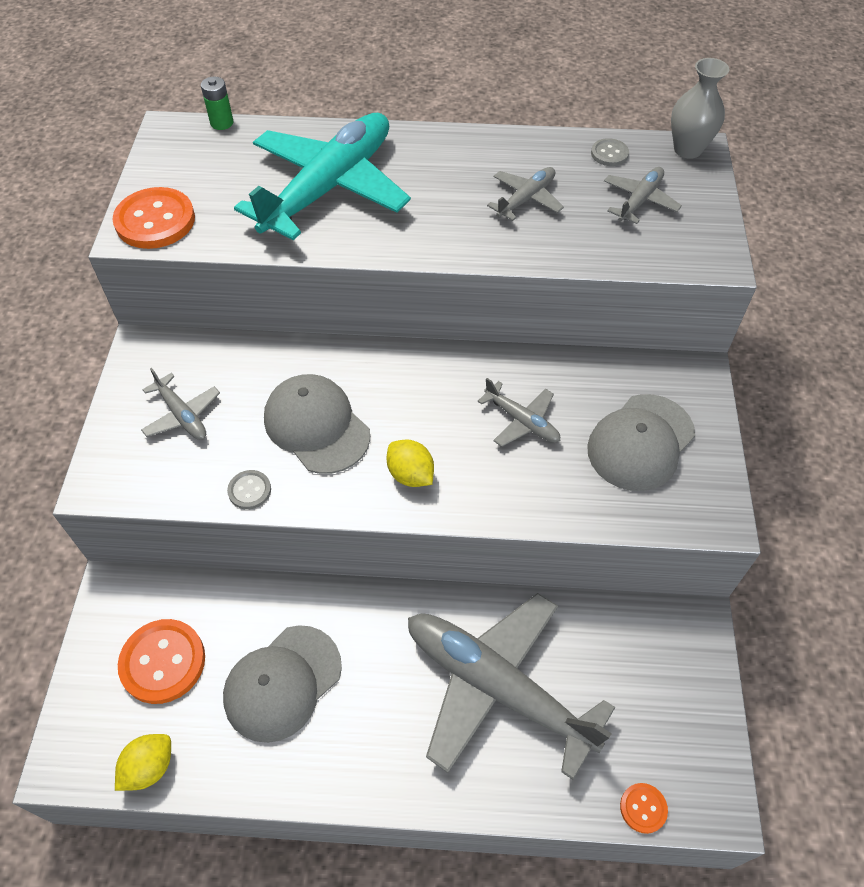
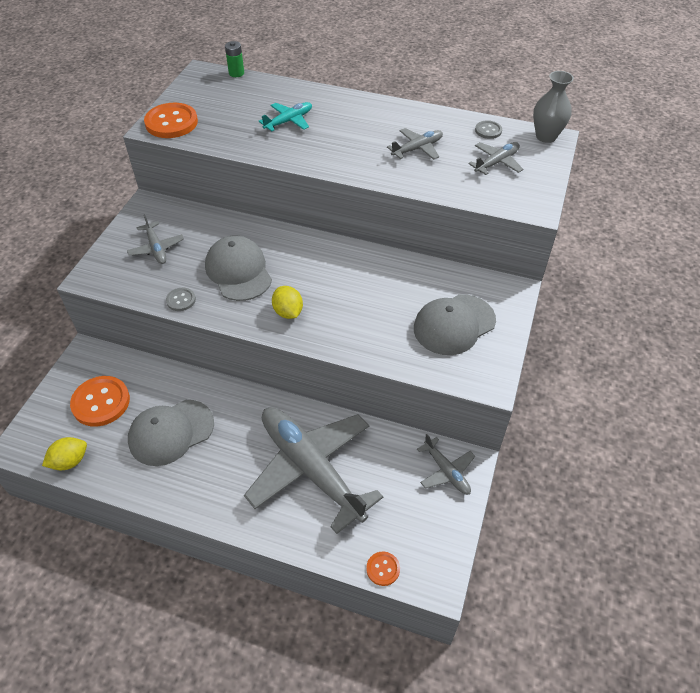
camera: 15 degrees right, 5 degrees down
turquoise plane [234,113,411,240] -> turquoise plane [259,102,312,131], size x0.44
grey plane [477,378,560,447] -> grey plane moved to [417,434,475,495]

